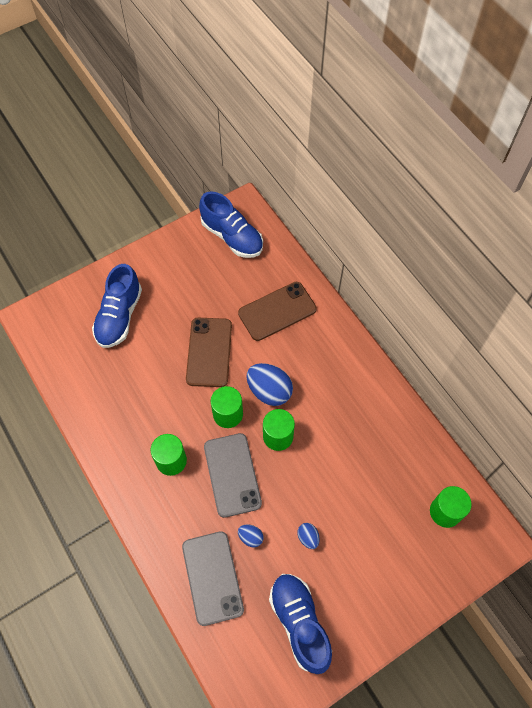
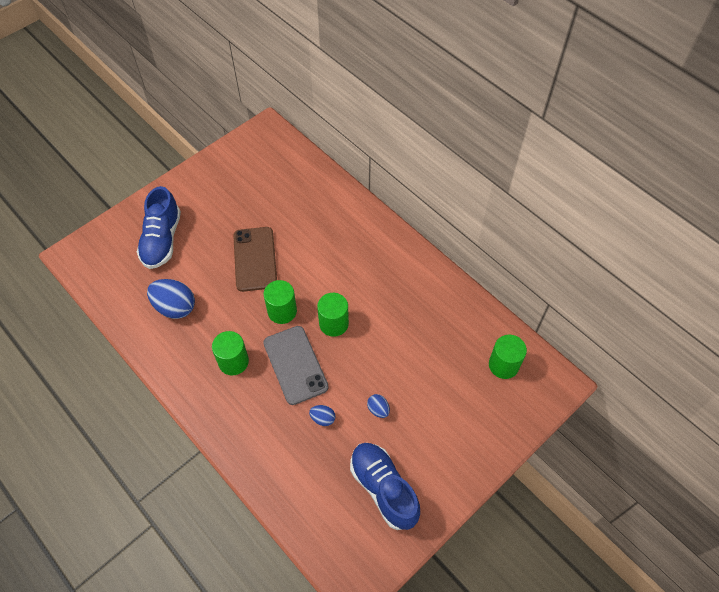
camera: 10 degrees left, 5 degrees down
grey phone [182,531,244,626] -> none
blue shoe [199,191,263,258] -> none
brown phone [238,282,317,341] -> none
blue egg [247,363,293,406] -> blue egg moved to [147,279,195,319]

